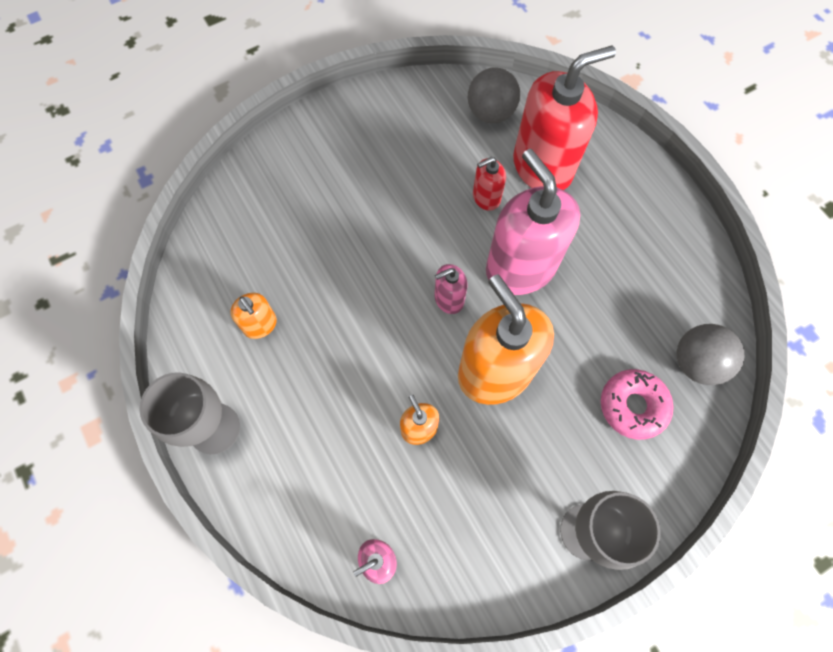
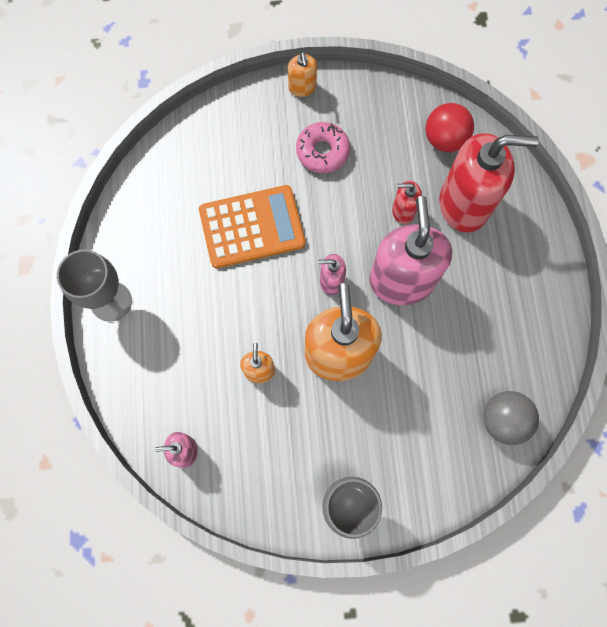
camera: 25 degrees right, 5 degrees up
orange soap dispenser [230,293,277,339] -> orange soap dispenser moved to [288,52,317,97]
grey ball [468,67,520,123] -> red ball [426,103,474,152]
pink donut [601,369,673,440] -> pink donut moved to [296,122,350,173]
none -> orange calculator [199,185,305,268]

